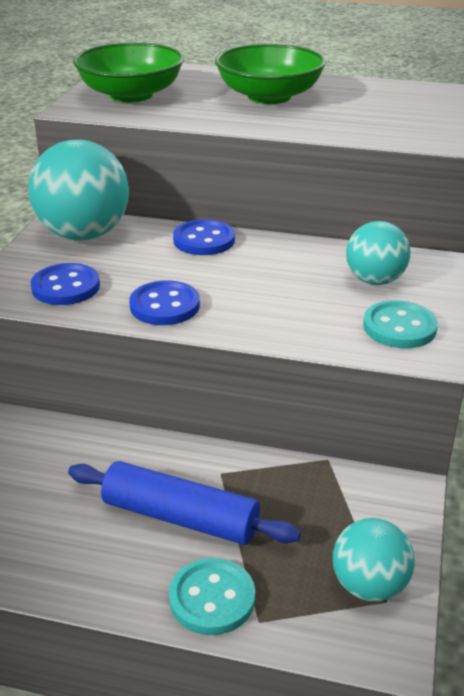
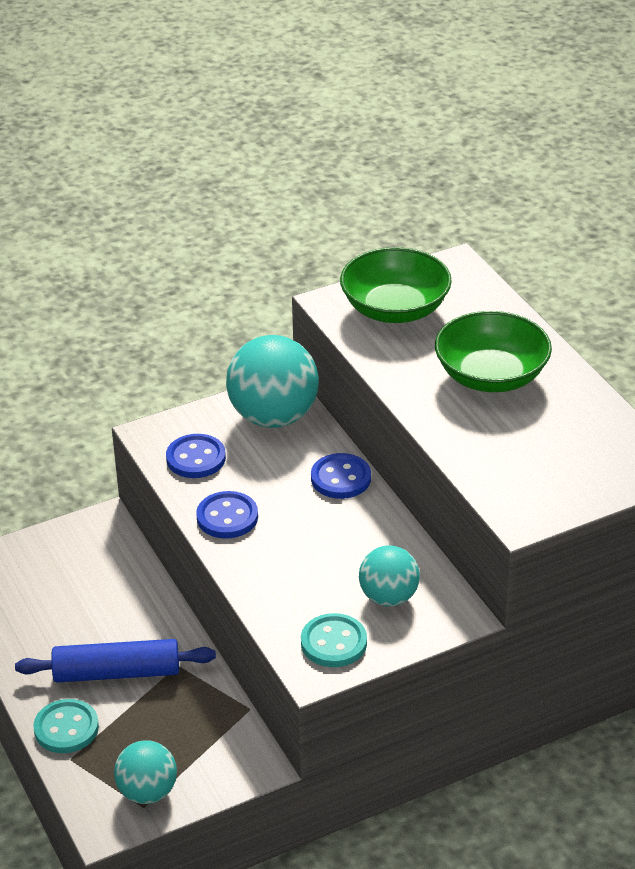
camera: 50 degrees right, 5 degrees up
blue rolling pin [68,461,301,545] -> blue rolling pin turned 75 degrees counterclockwise [15,639,216,683]

